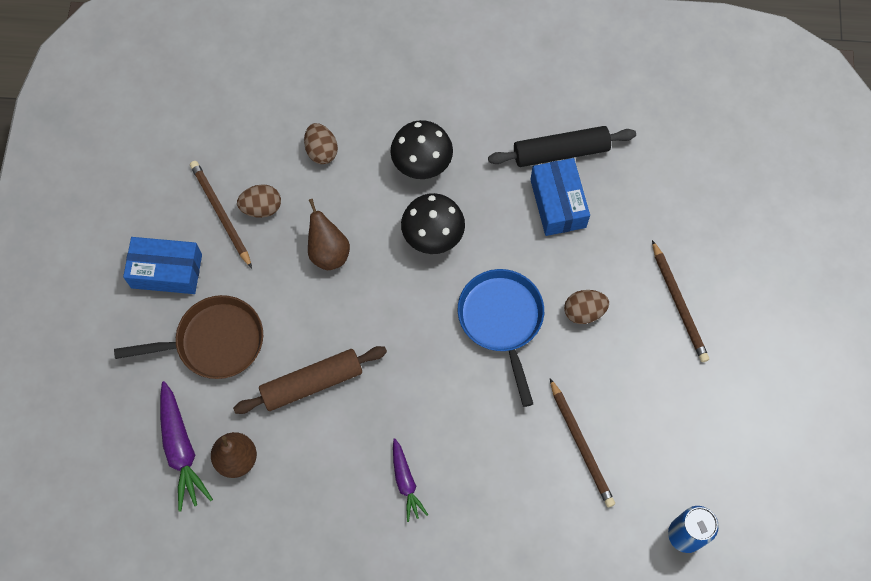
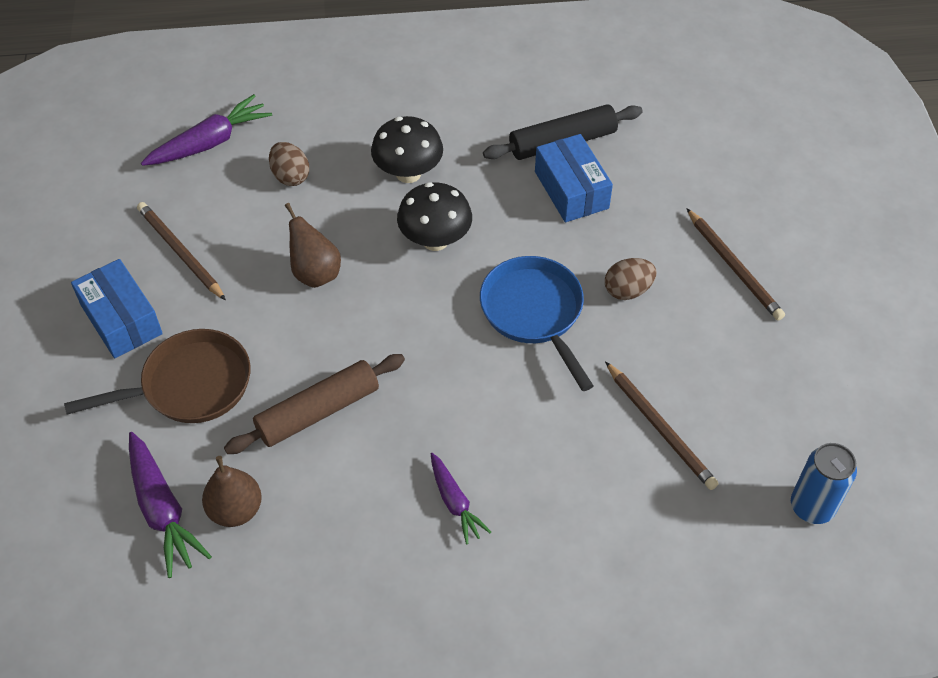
camera: 10 degrees left, 15 degrees down
blue box [123,237,202,294] -> blue box turned 60 degrees clockwise [71,259,163,358]
brown egg [237,184,281,218] -> none
none -> purple carrot [141,94,272,166]

